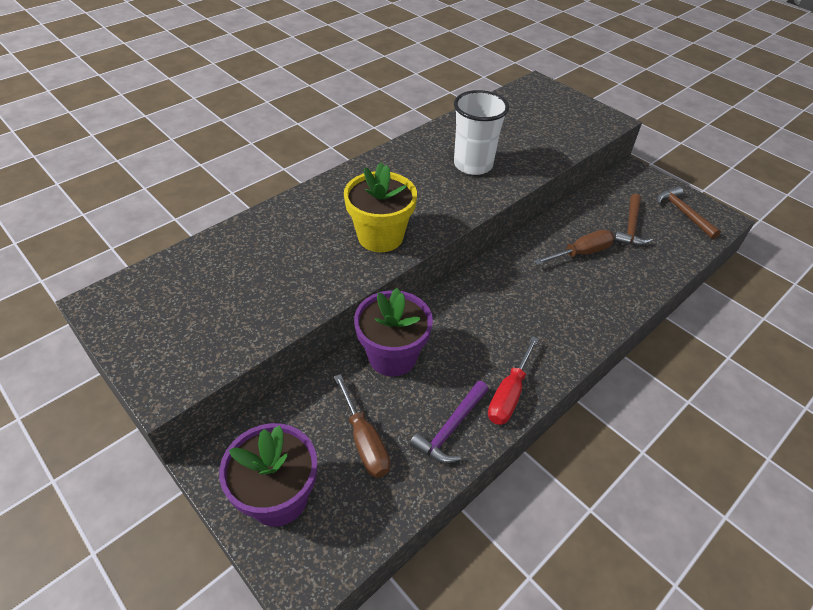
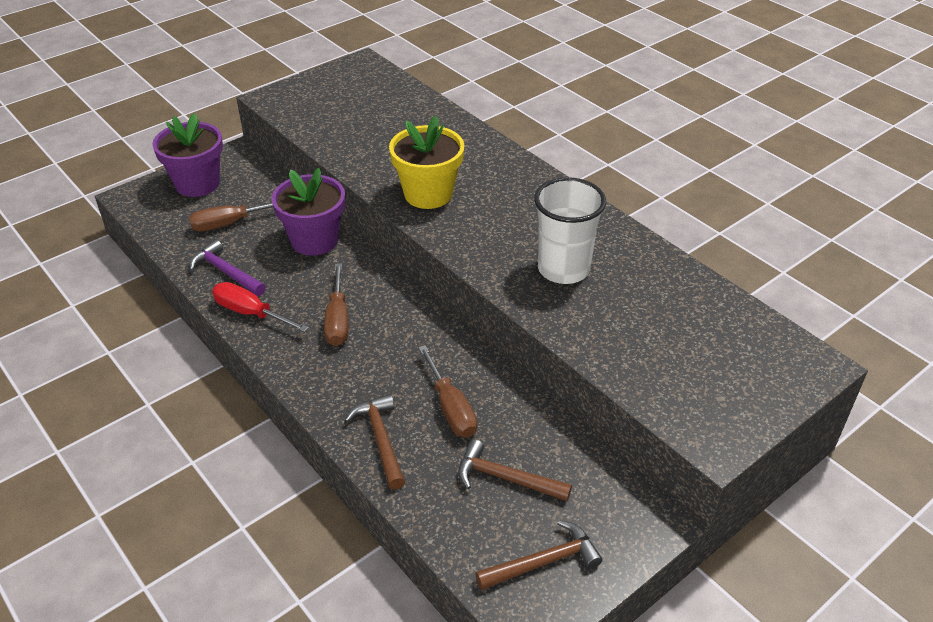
camera: 95 degrees right, 5 degrees down
none -> brown screwdriver [324,263,348,346]
none -> brown hammer [345,394,405,489]

